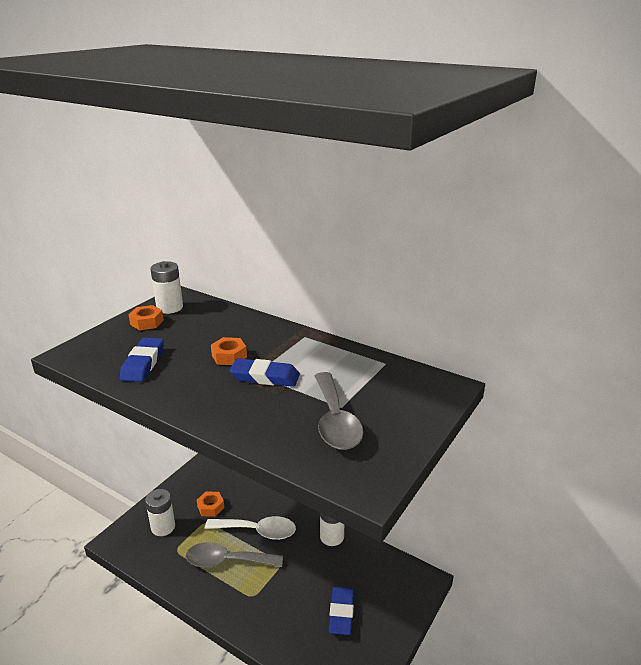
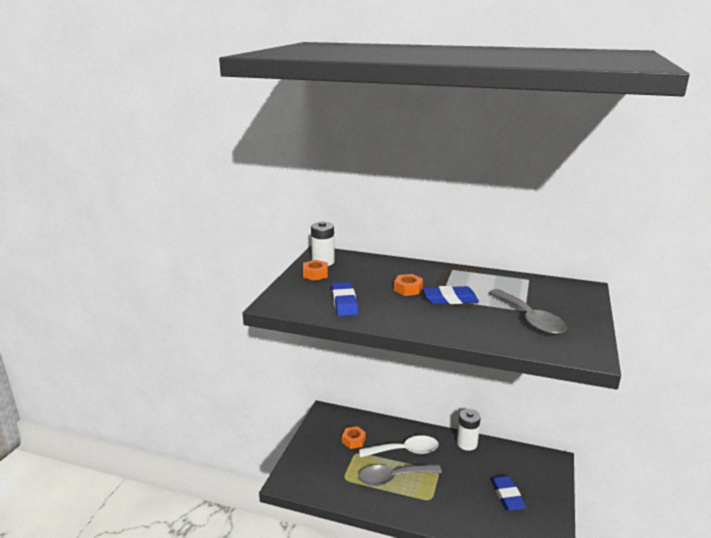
camera: 15 degrees left, 5 degrees down
white battery [145,489,175,536] -> none

